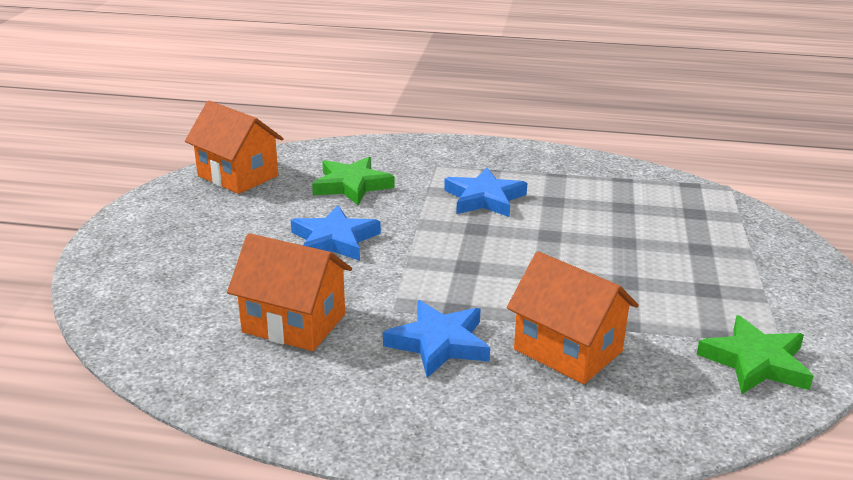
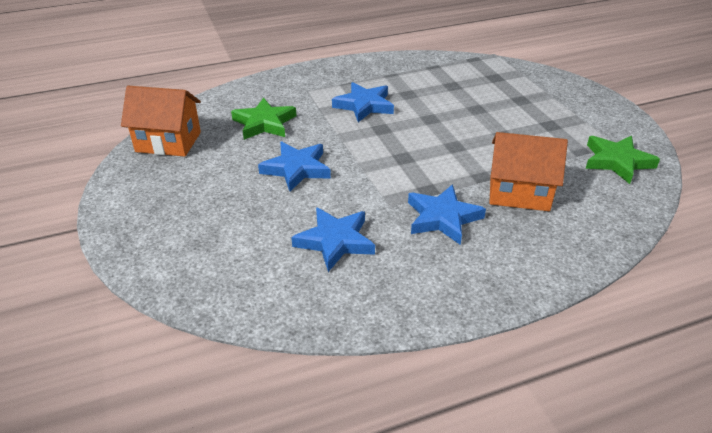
camera: 30 degrees left, 10 degrees up
orange house [227,233,352,351] -> blue star [291,207,375,272]

